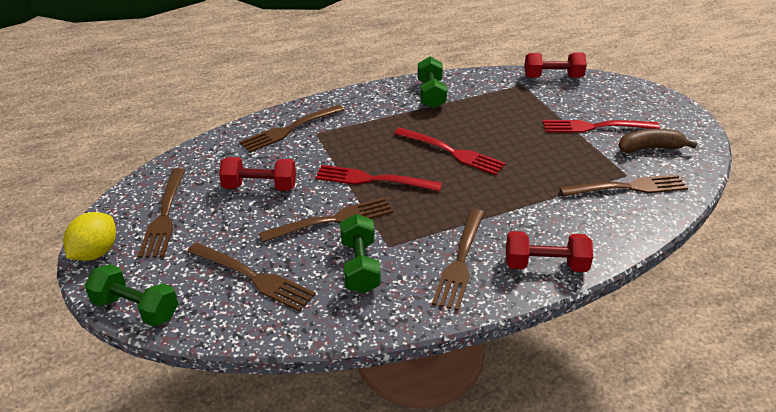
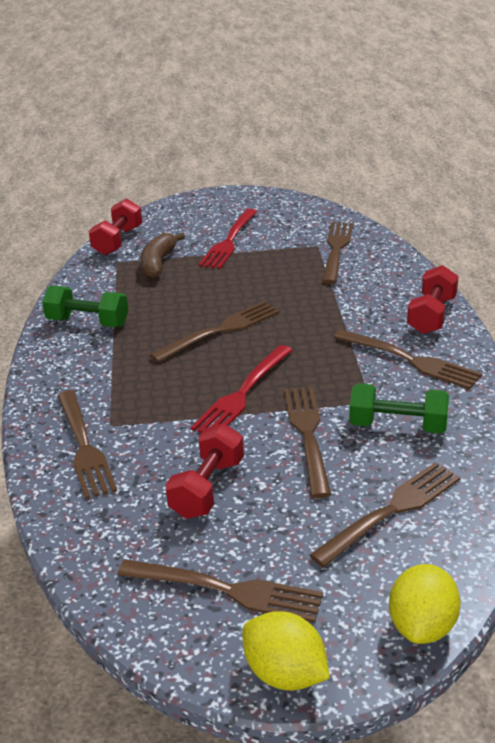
camera: 70 degrees left, 5 degrees down
green dumbbell [85,264,178,327] -> yellow lemon [389,564,461,644]
red fork [394,127,506,175] -> brown fork [150,301,280,362]
brown banana [618,129,697,153] -> brown banana moved to [140,233,185,278]

